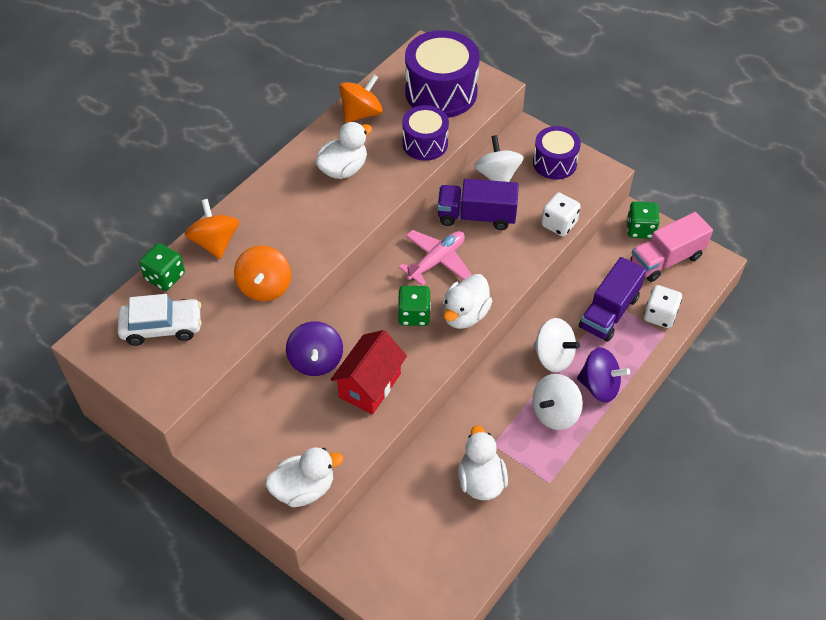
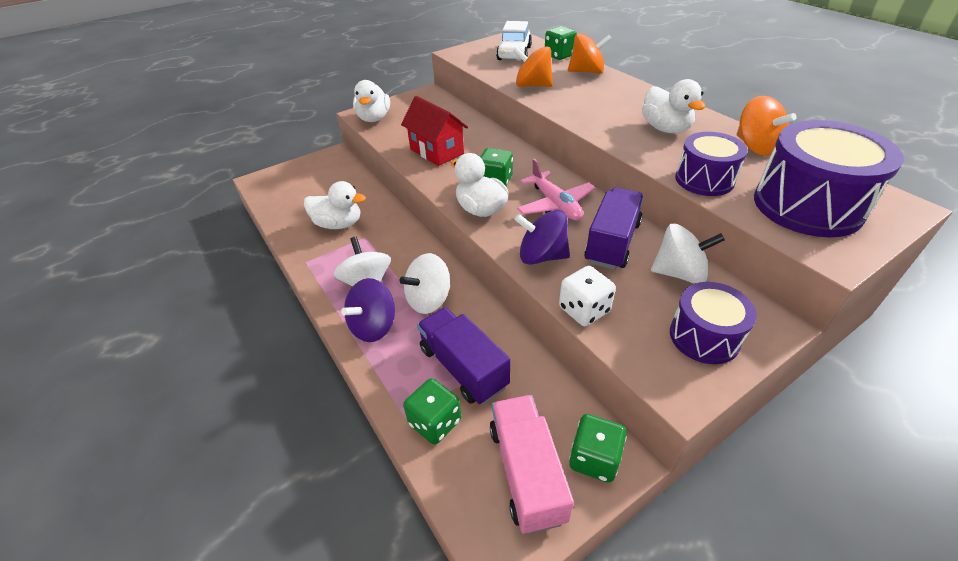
camera: 110 degrees right, 10 degrees down
purple spinning top [286,321,343,376] -> purple spinning top moved to [514,210,570,265]
white dice [644,285,682,328] -> green dice [403,378,461,445]

